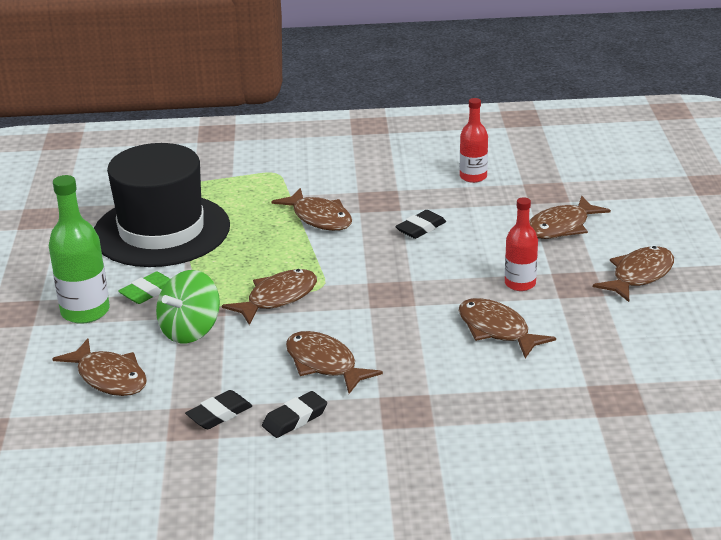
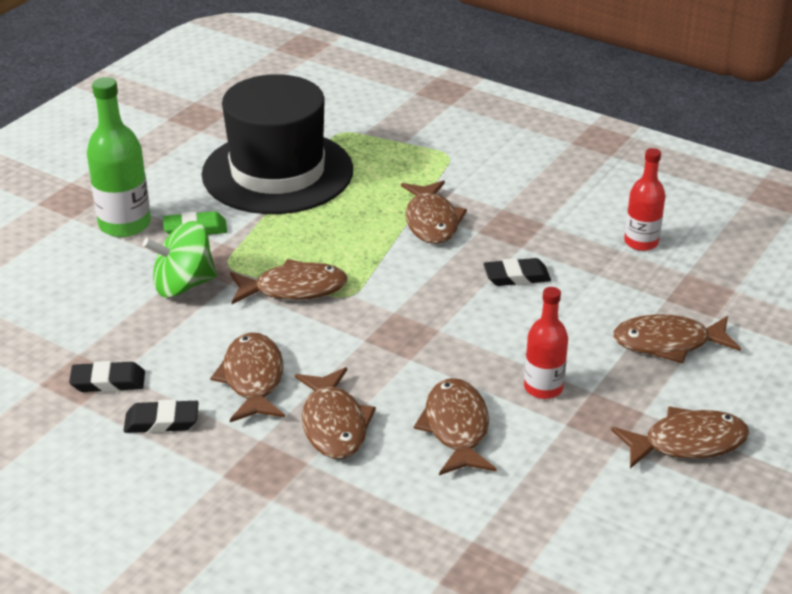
camera: 35 degrees right, 5 degrees up
brown fish [52,339,147,396] -> brown fish moved to [295,367,376,459]

